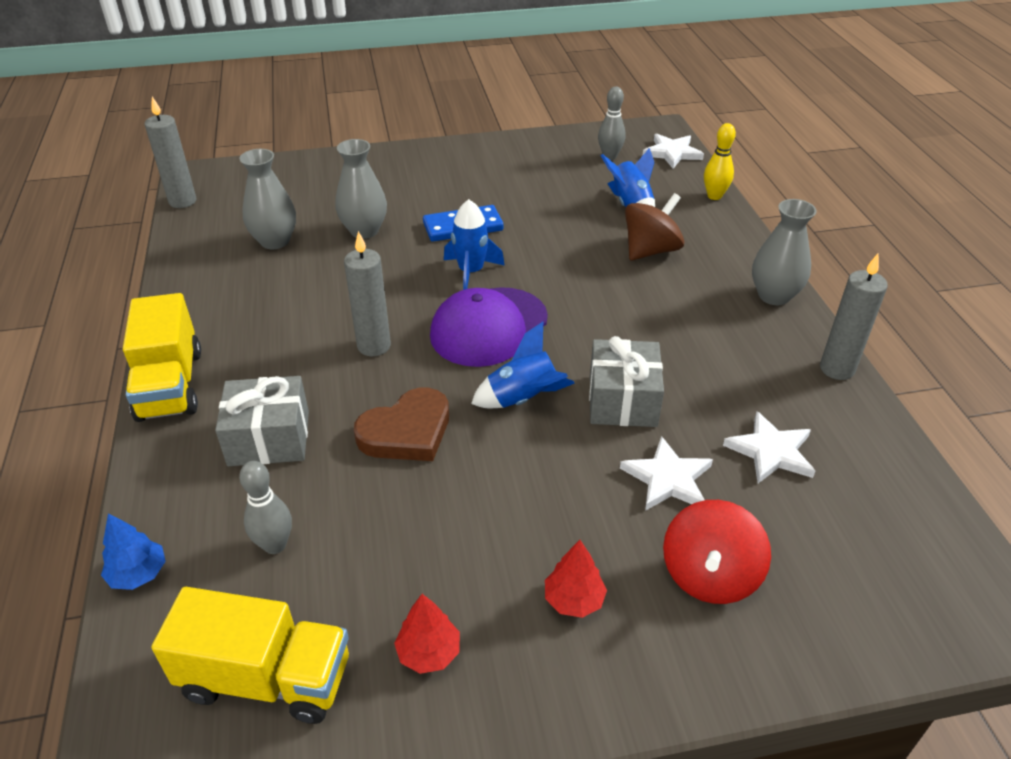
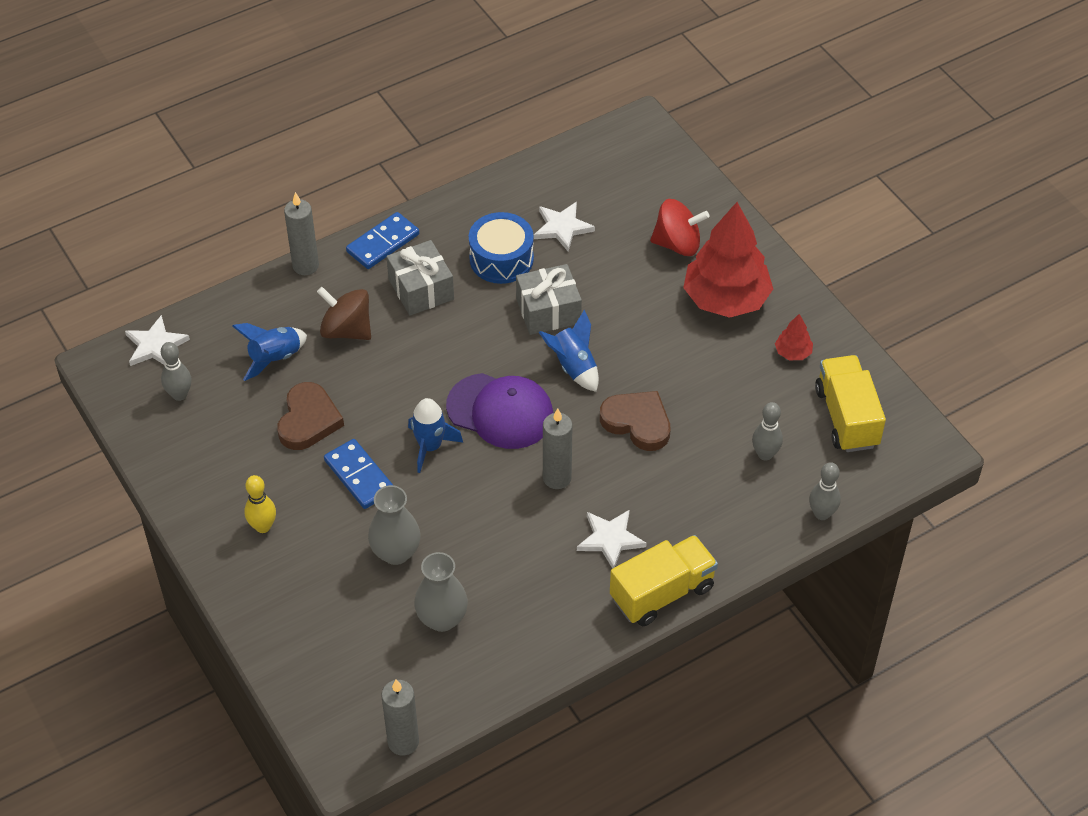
camera: 110 degrees left, 10 degrees up
blue tree [101,513,166,590] -> grey bowling pin [809,462,841,520]
grey gift [215,376,309,466] -> grey gift moved to [386,240,454,316]
red tree [545,540,607,618] -> red tree [683,202,773,318], size x2.37
white star [620,436,713,511] -> white star moved to [577,510,647,569]
yellow bowling pin [704,123,736,200] -> yellow bowling pin moved to [245,475,276,533]
grey vase [752,199,817,305] -> blue domino [346,212,419,269]
grey candle [820,254,888,380] -> grey candle moved to [284,192,319,275]
none -> brown heart [277,382,344,450]
none -> blue drum [469,212,534,284]

